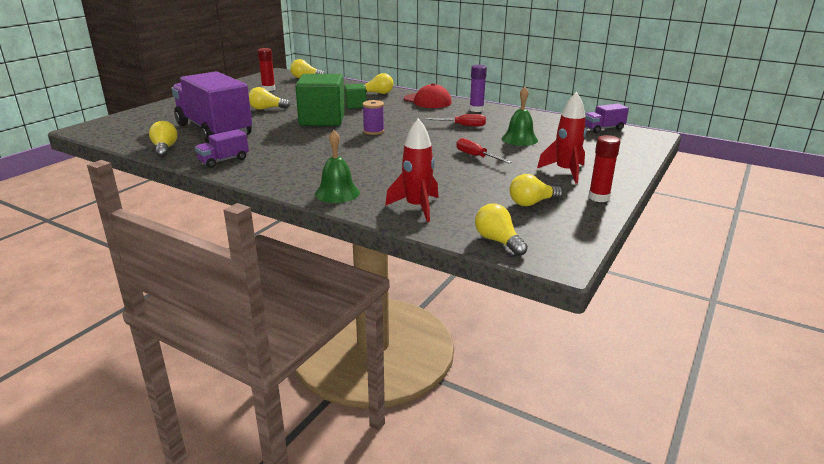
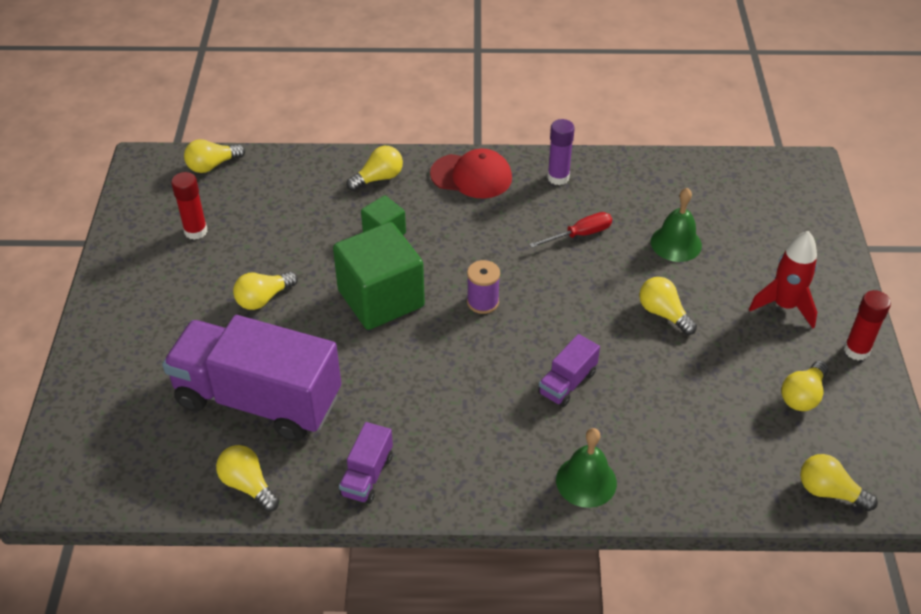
camera: 30 degrees left, 20 degrees up
red rocket [385,118,438,222] -> none
red screwdriver [456,138,512,163] -> yellow light bulb [639,277,697,335]
purple truck [585,103,629,133] -> purple truck moved to [538,334,600,407]

